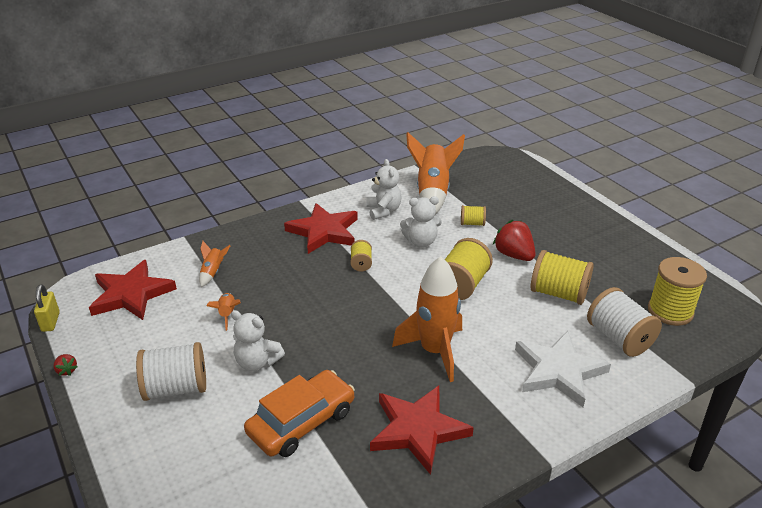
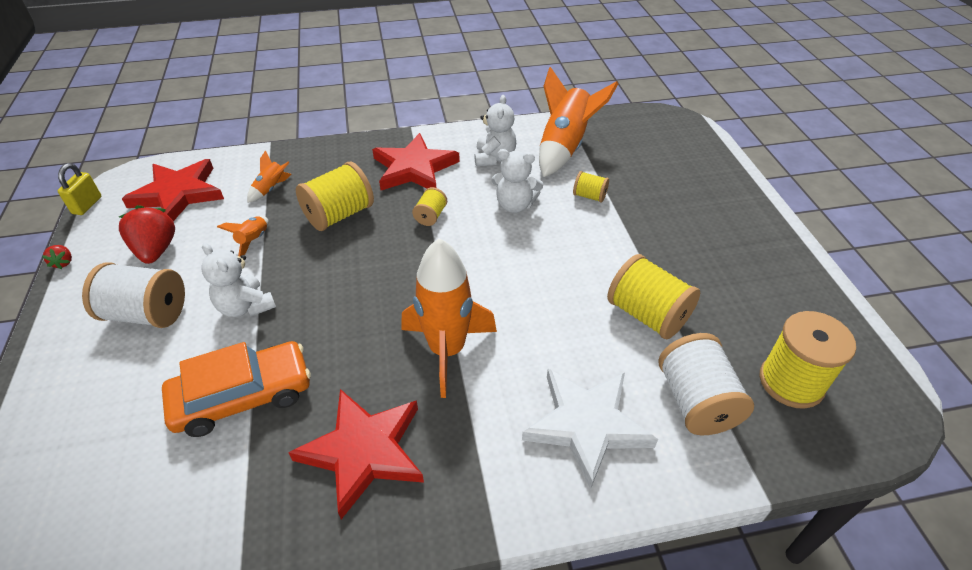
camera: 20 degrees right, 10 degrees up
yellow spool [445,238,493,300] -> yellow spool moved to [296,162,374,231]
red strawberry [493,220,536,261] -> red strawberry moved to [119,205,175,264]

